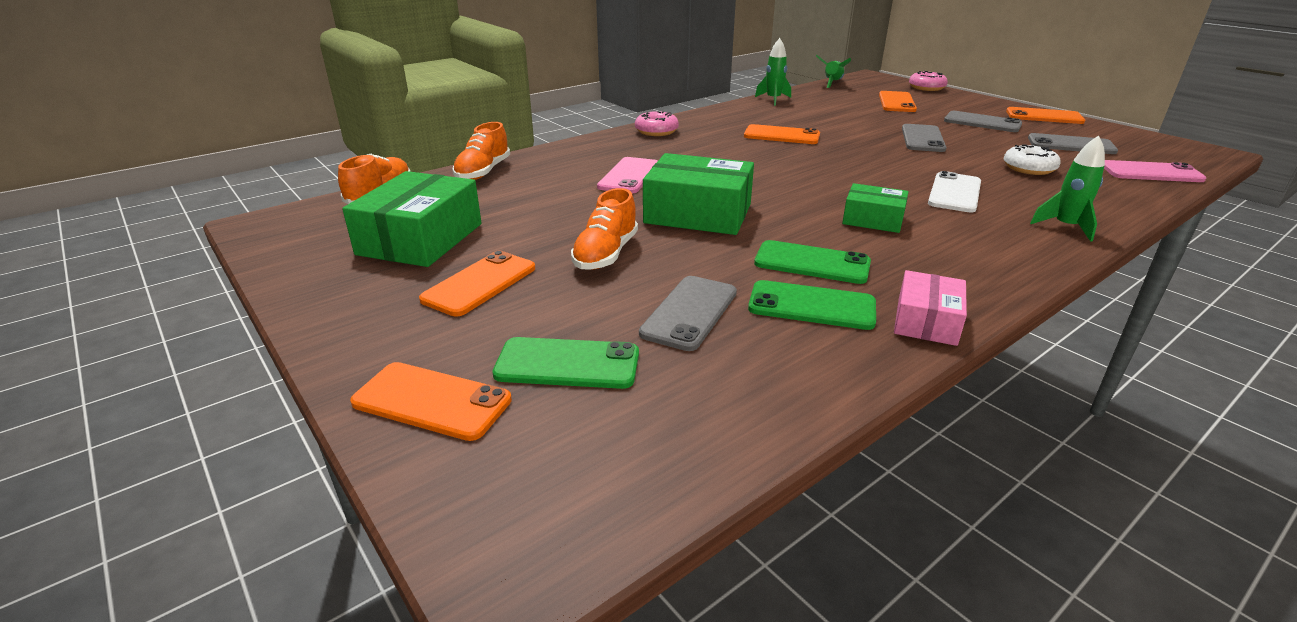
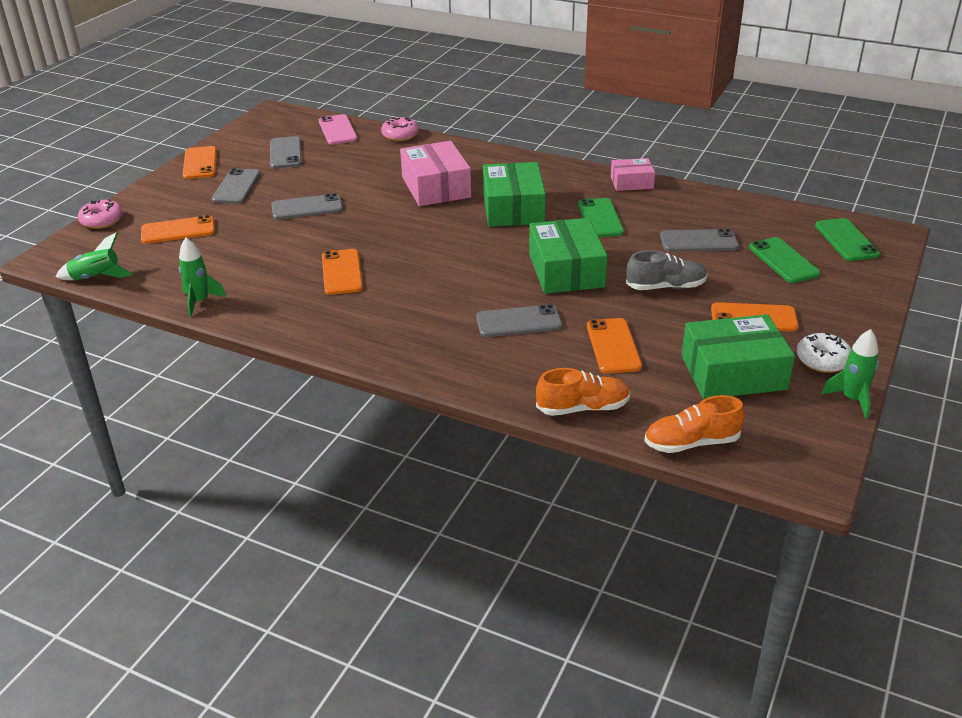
camera: 115 degrees left, 5 degrees up
orange phone [350,362,512,441] -> orange phone moved to [587,318,642,374]
orange shoe [571,188,638,270] -> grey shoe [626,250,707,290]
pink phone [597,157,658,193] -> grey phone [476,304,562,337]
pink donut [635,111,679,136] -> pink donut moved to [381,117,419,141]
green phone [748,280,876,330] -> green phone moved to [815,218,880,261]
green box [842,183,909,233] -> green box [483,162,546,227], size x1.74
white phone [928,171,981,213] -> pink box [400,141,471,206]
white donut [1004,144,1061,175] -> white donut moved to [797,333,851,373]
green rocket [1030,136,1105,242] -> green rocket moved to [821,329,879,419]

